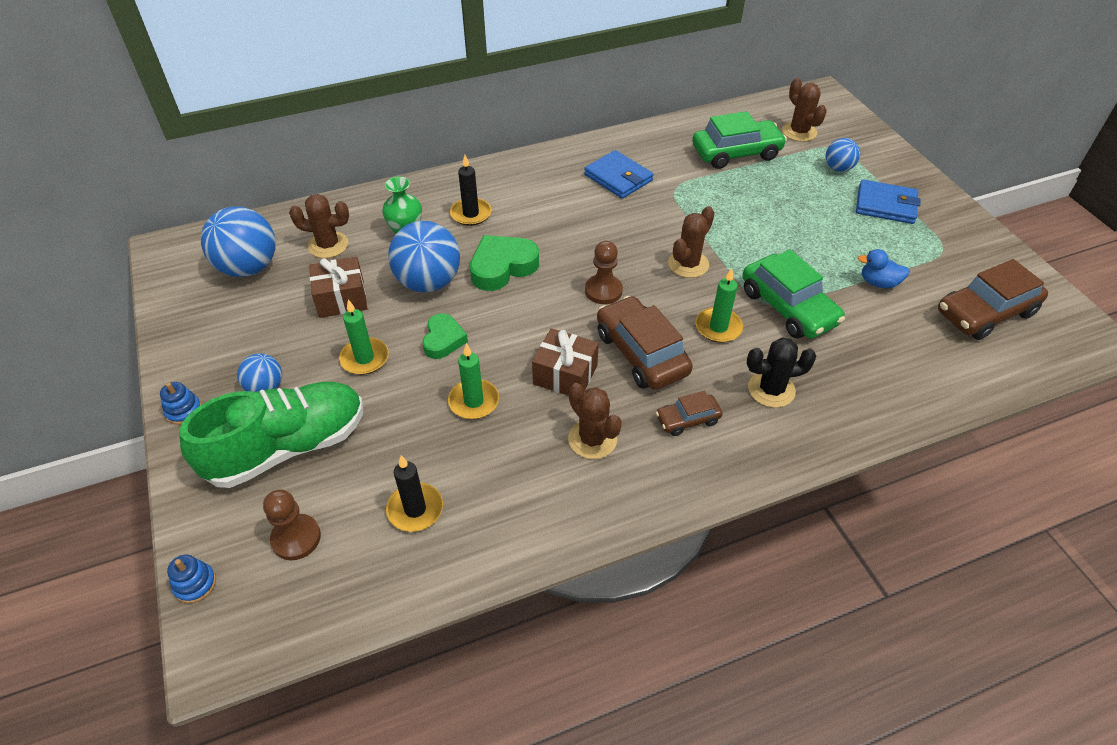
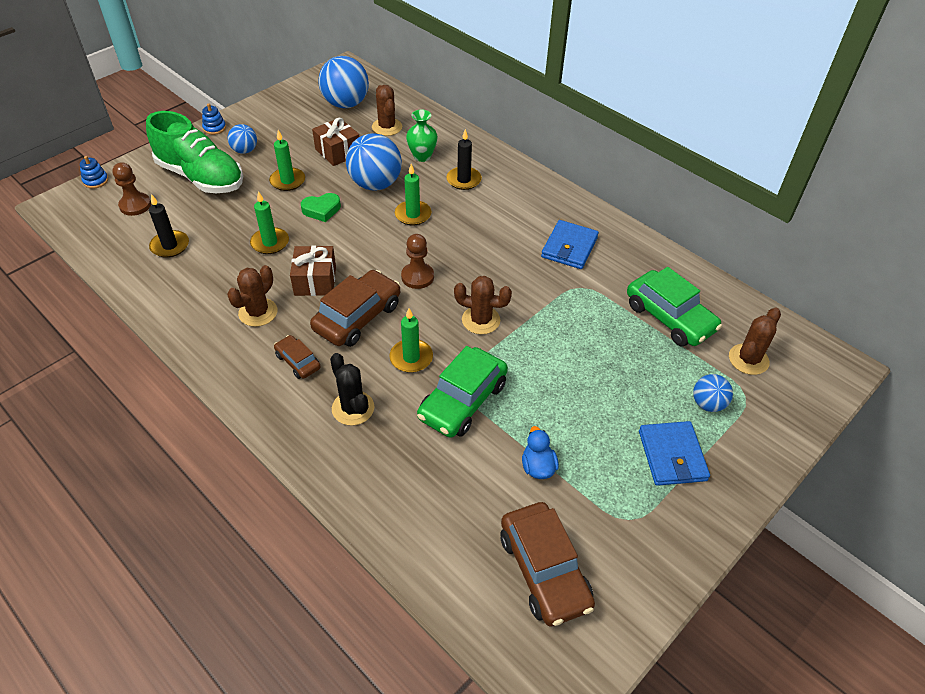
camera: 65 degrees right, 0 degrees up
green heart [470,235,539,291] -> green candle [395,164,432,226]
brown car [938,259,1048,340] -> brown car turned 150 degrees counterclockwise [501,502,595,627]

